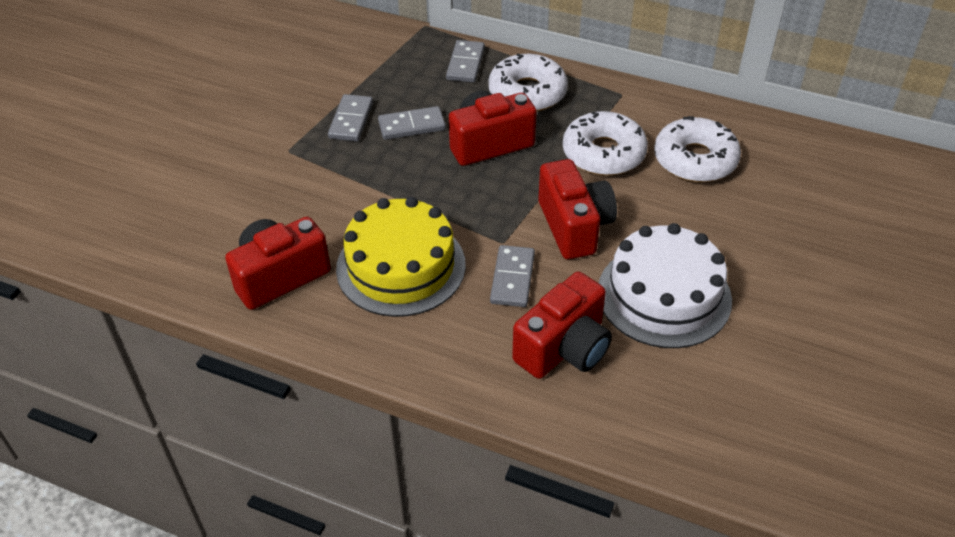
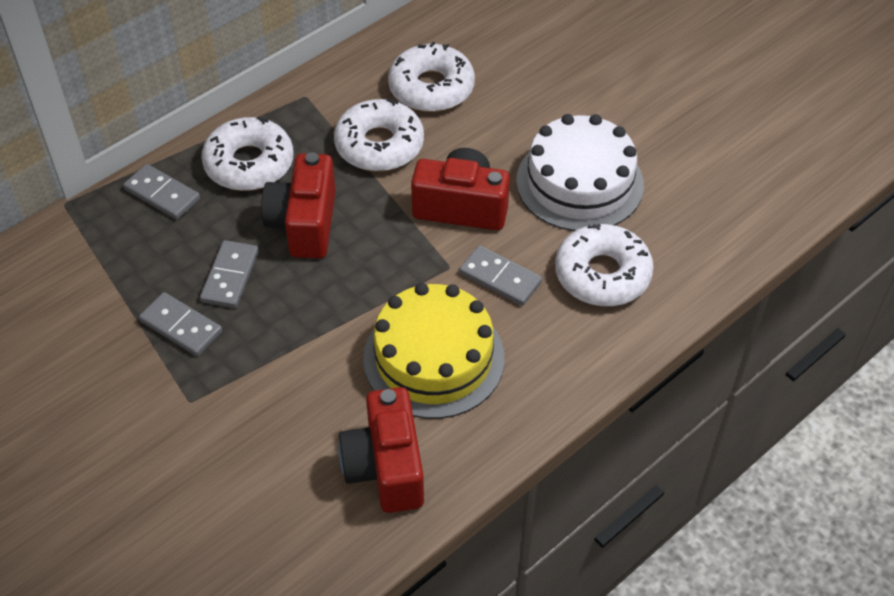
camera: 65 degrees left, 5 degrees up
red camera [512,272,612,379] -> white donut [555,224,654,306]

